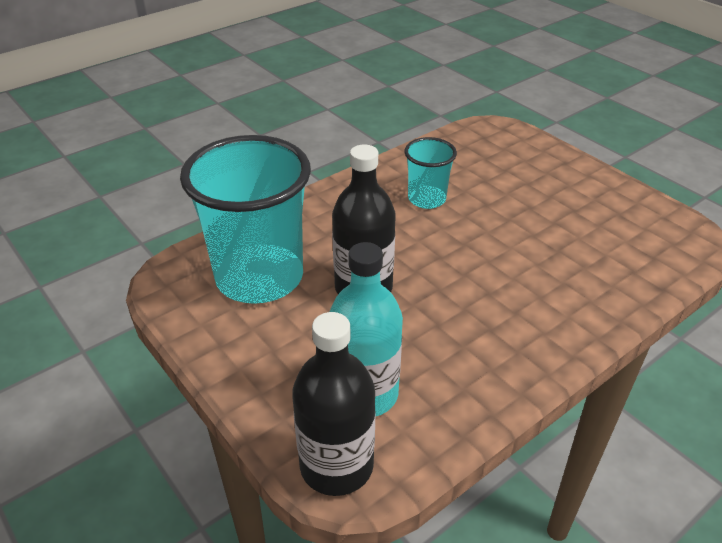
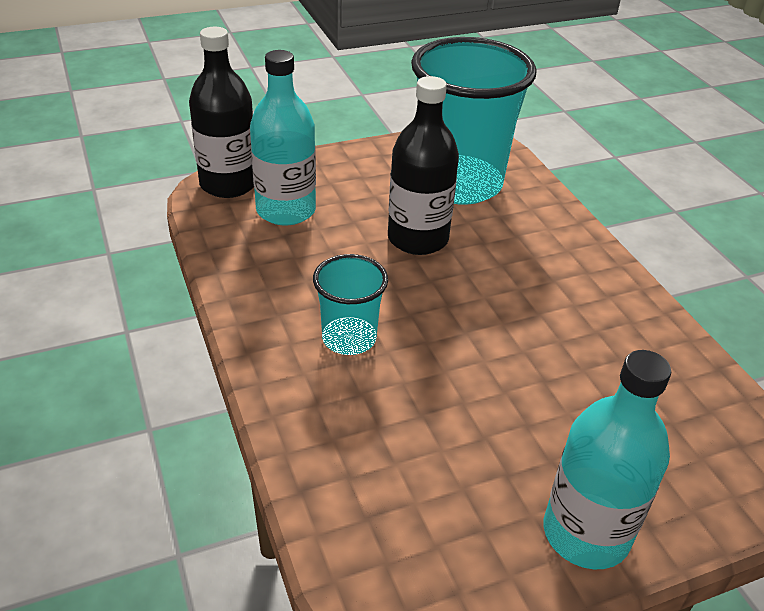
camera: 105 degrees right, 0 degrees up
turquoise cup [404,137,457,209] -> turquoise cup moved to [313,254,388,355]
none -> turquoise bottle [544,350,671,569]

